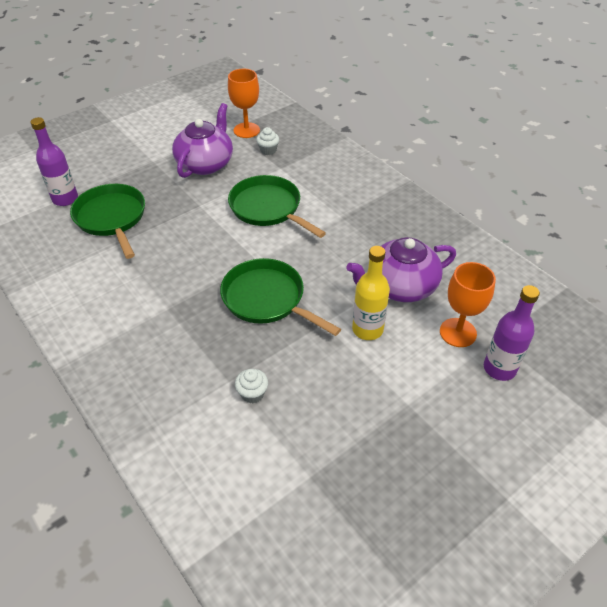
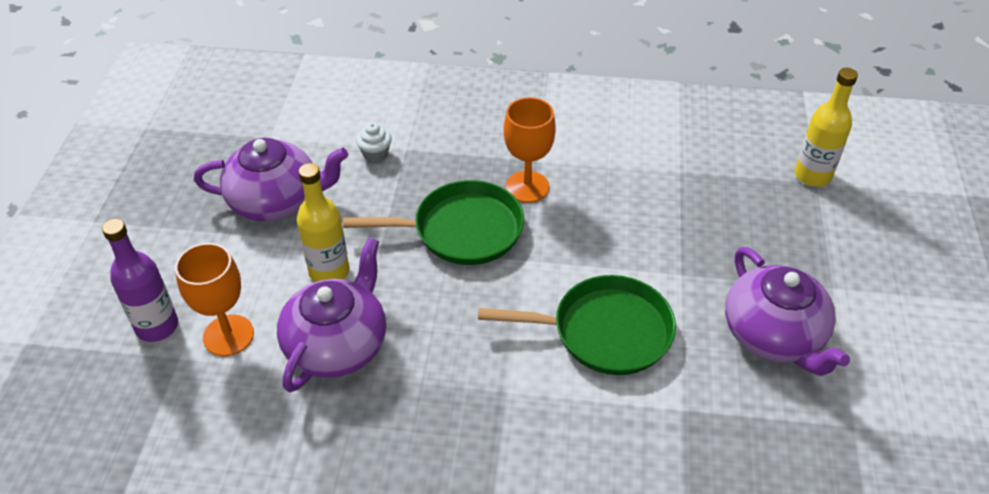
camera: 135 degrees right, 0 degrees up
purple bottle [30,117,78,206] -> yellow bottle [795,68,858,187]
green pan [70,184,145,259] -> none
orange goblet [228,69,260,138] -> orange goblet moved to [504,97,556,203]
white cupcake [256,127,279,155] -> none
none -> purple teapot [194,138,348,221]

